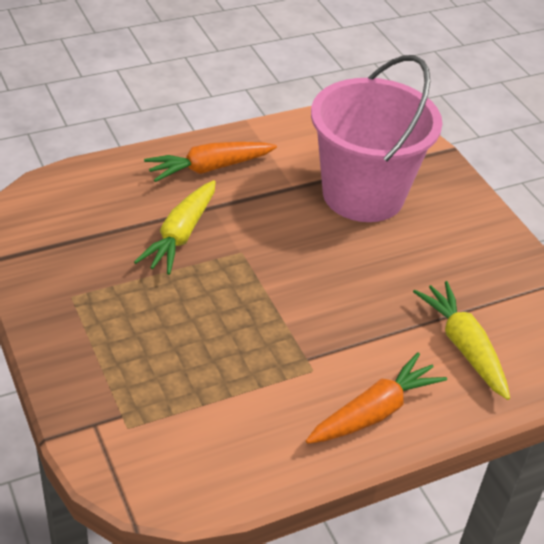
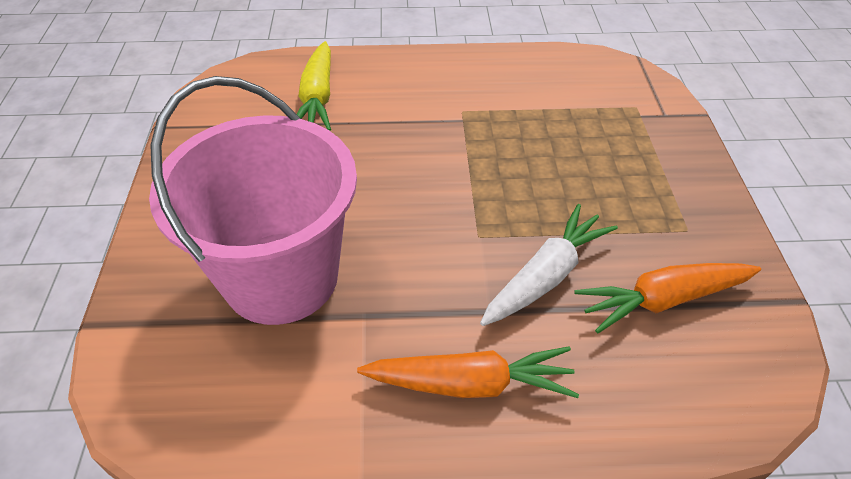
camera: 155 degrees left, 5 degrees up
yellow carrot [134,180,216,275] -> white carrot [480,204,618,326]
orange carrot [306,352,447,444] -> orange carrot moved to [574,263,761,334]

